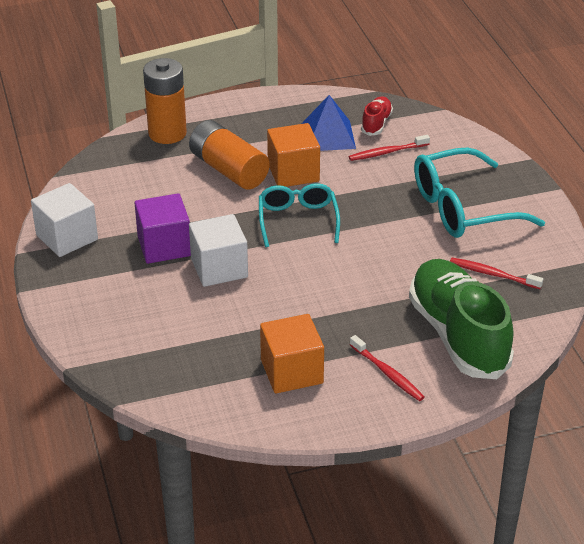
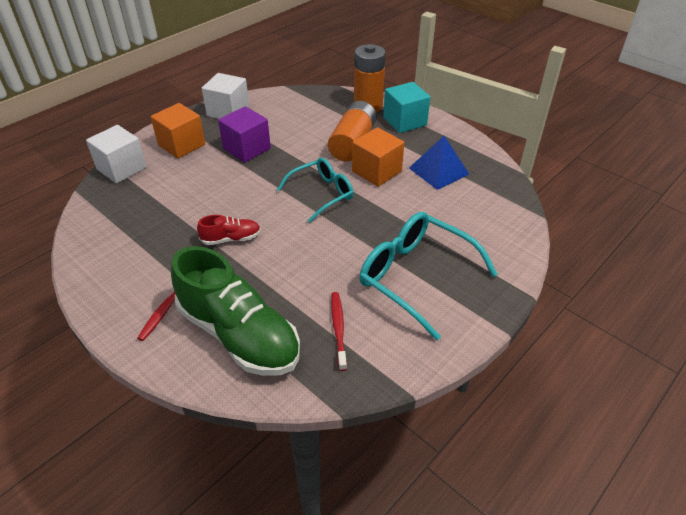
camera: 60 degrees right, 5 degrees up
white cube [189,214,248,287] -> white cube moved to [86,125,147,184]
orange cube [260,314,324,394] -> orange cube moved to [150,103,205,159]
red toothbrush [349,135,430,161] -> none
red shoe [361,96,393,136] -> red shoe moved to [197,215,261,245]
green shoe [409,259,514,379] -> green shoe turned 90 degrees clockwise [171,246,300,376]
none -> turquoise cube [383,82,430,133]

